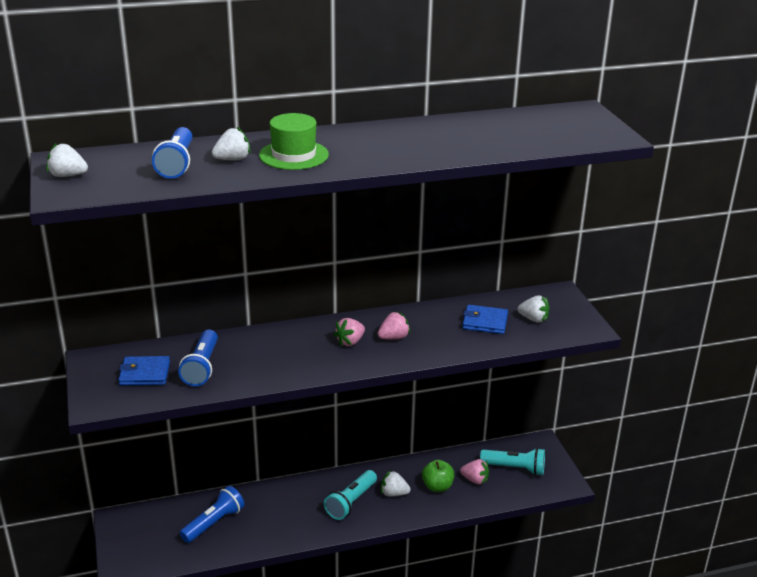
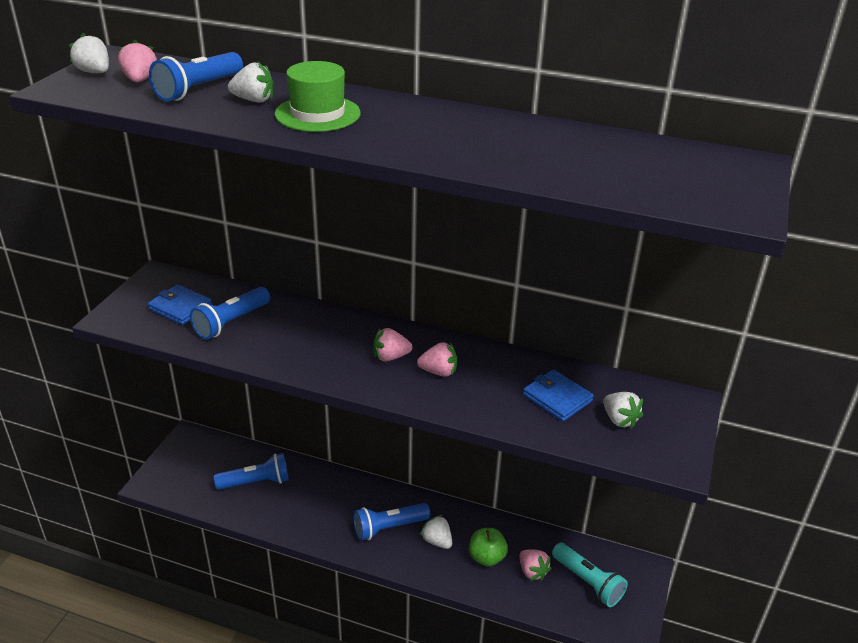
camera: 35 degrees right, 5 degrees up
turquoise flashlight [324,470,377,520] -> blue flashlight [353,503,430,541]
none -> pink strawberry [118,40,157,82]

